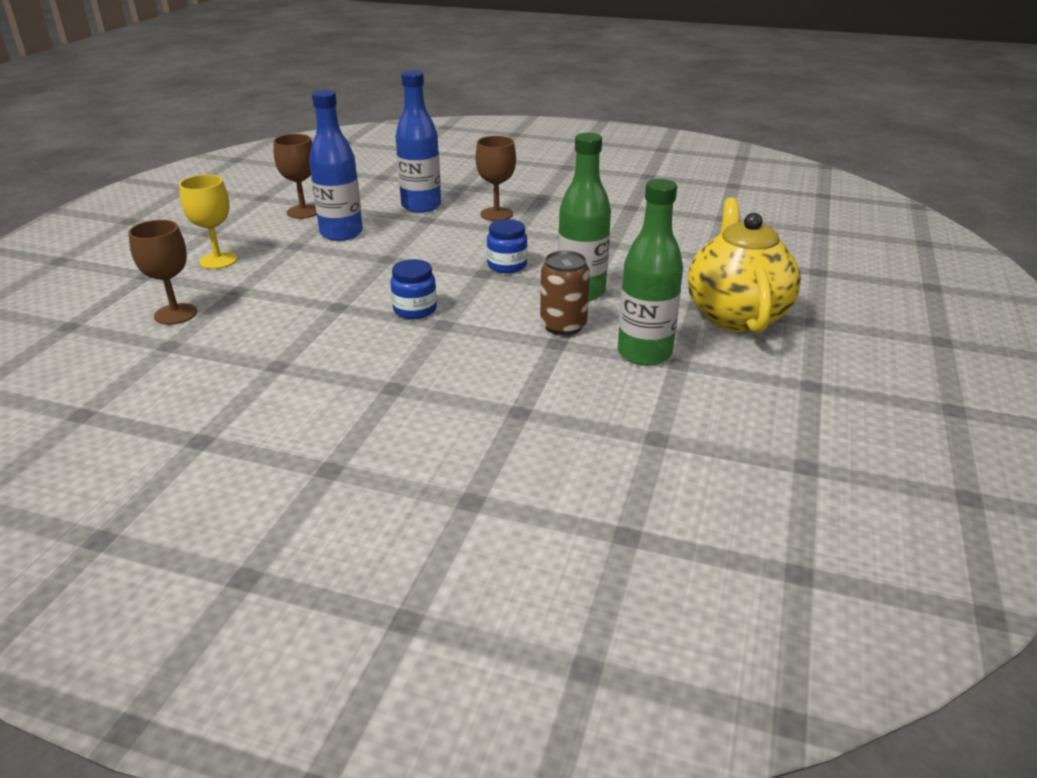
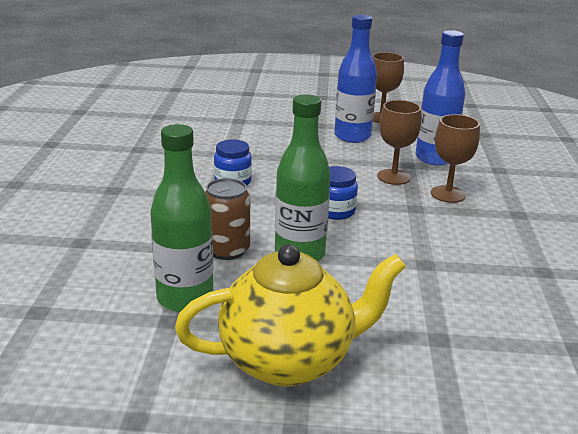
camera: 75 degrees right, 5 degrees down
brown goblet [128,220,197,325] -> brown goblet moved to [377,100,422,185]
yellow goblet [179,175,237,269] -> none

